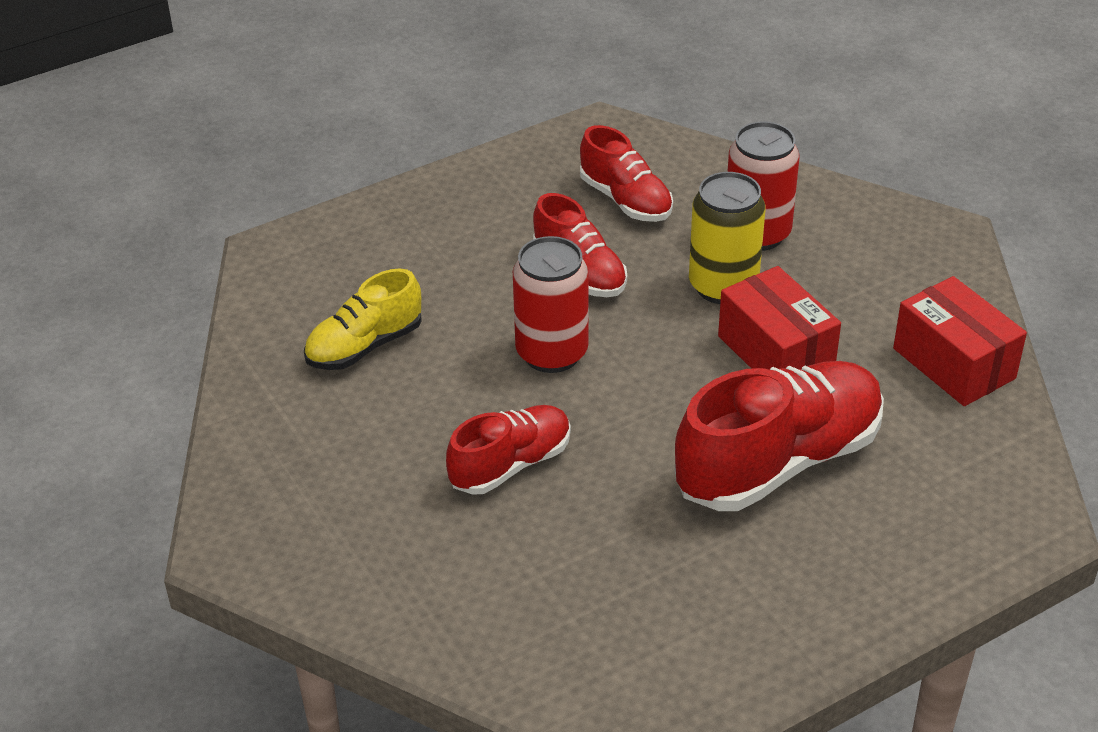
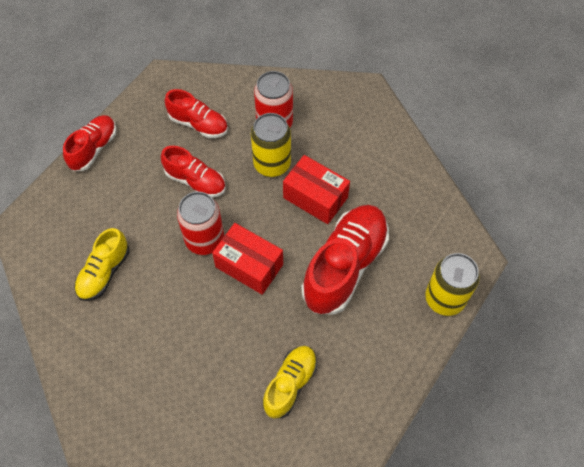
camera: 25 degrees left, 20 degrees up
red shoe [446,405,571,495] -> red shoe moved to [63,115,117,171]
red box [893,276,1027,406] -> red box moved to [212,223,283,295]
none -> yellow shoe [262,346,317,419]
none -> yellow can [425,253,479,316]

